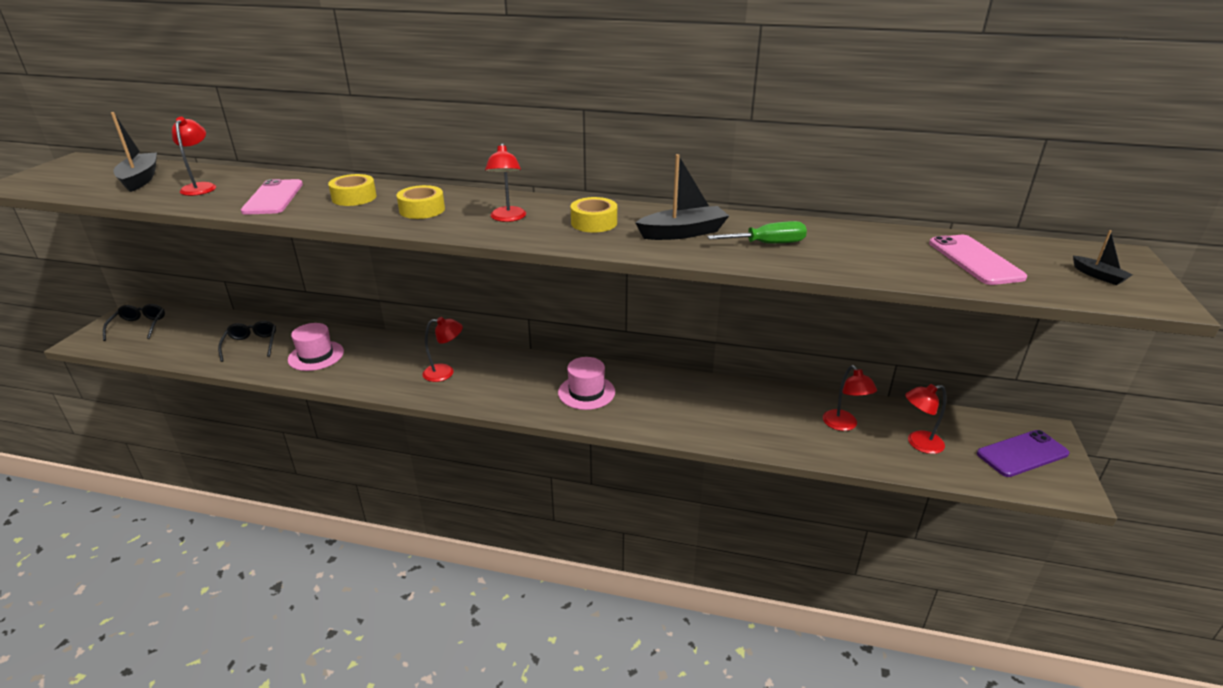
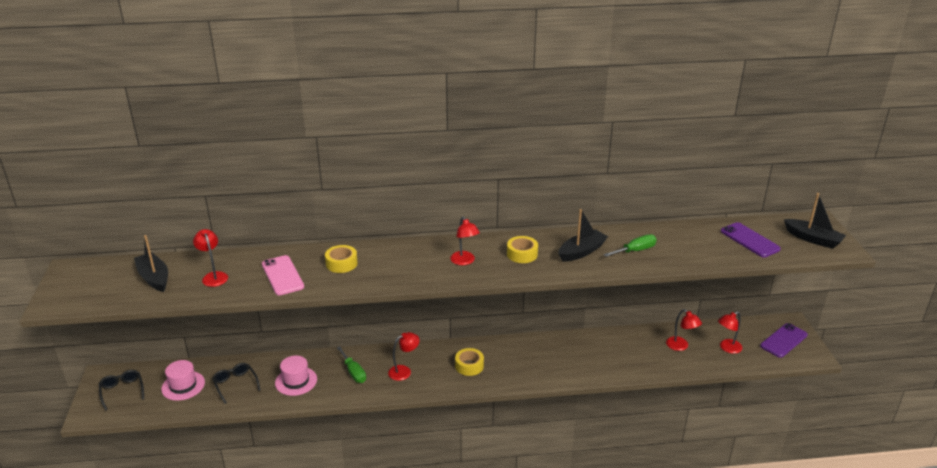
camera: 20 degrees left, 0 degrees up
yellow tape [396,185,445,219] -> yellow tape moved to [455,348,484,376]
pink hat [558,357,615,410] -> pink hat moved to [161,360,205,401]
pink phone [929,235,1027,285] -> purple phone [721,222,781,257]
black boat [1073,230,1133,285] -> black boat [784,193,846,249], size x1.93
none -> green screwdriver [337,346,366,383]

